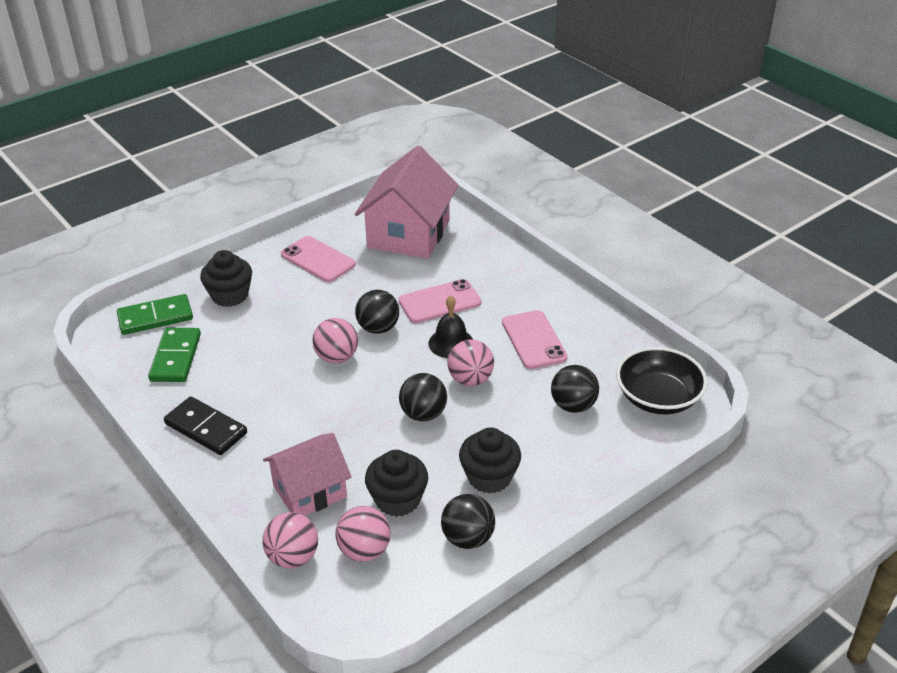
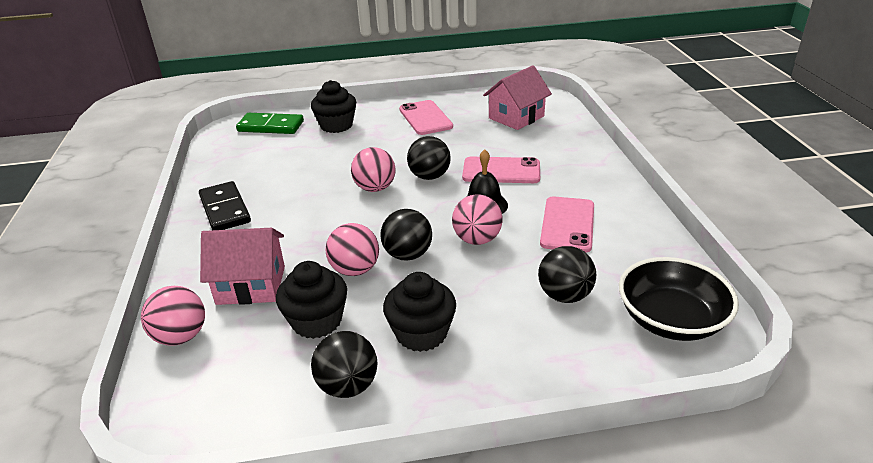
camera: 30 degrees right, 5 degrees down
green domino [148,328,201,382] -> none
pink ball [336,506,391,562] -> pink ball moved to [325,223,379,276]
pink house [355,146,459,259] -> pink house [483,65,552,130], size x0.63

